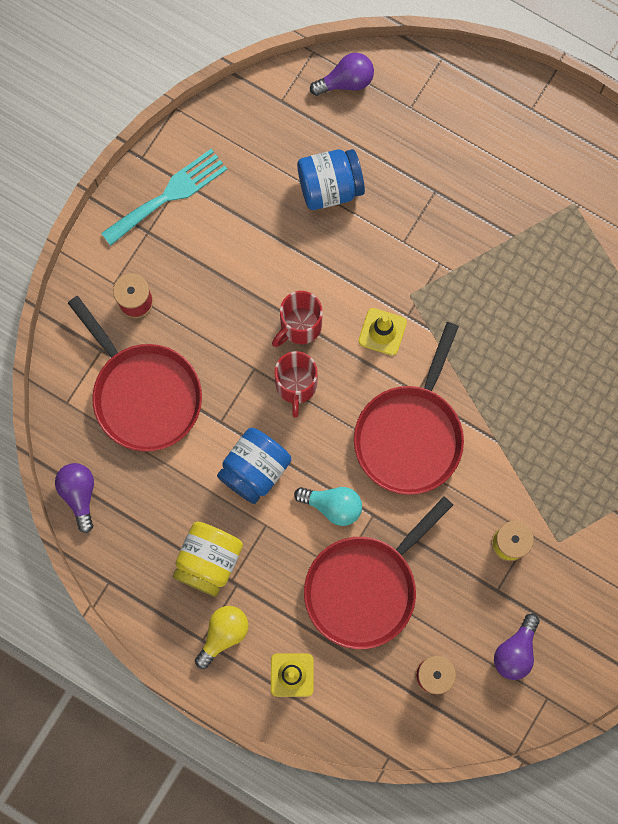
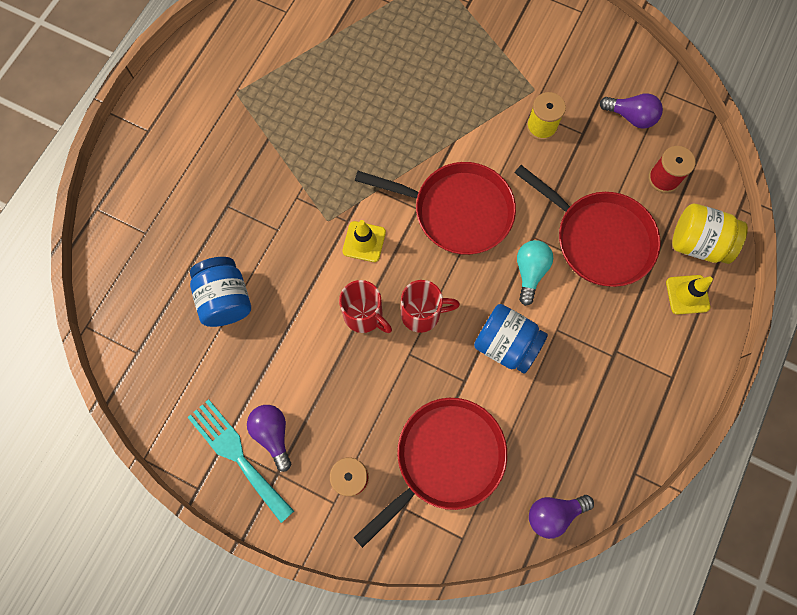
camera: 95 degrees left, 5 degrees down
yellow jar [173,521,243,597] -> yellow jar moved to [672,204,748,264]
yellow light bulb [195,606,248,669] -> none
purple light bulb [310,53,374,96] -> purple light bulb moved to [247,405,291,472]

